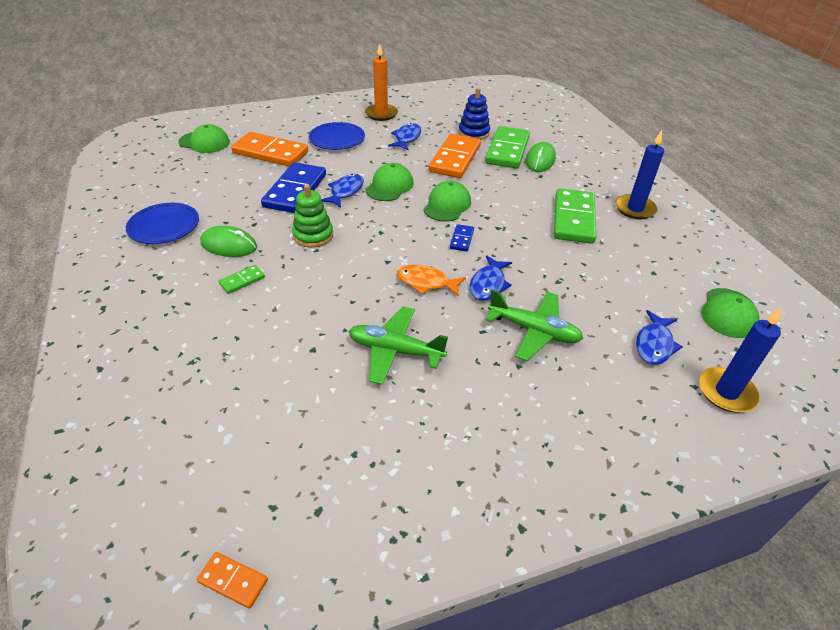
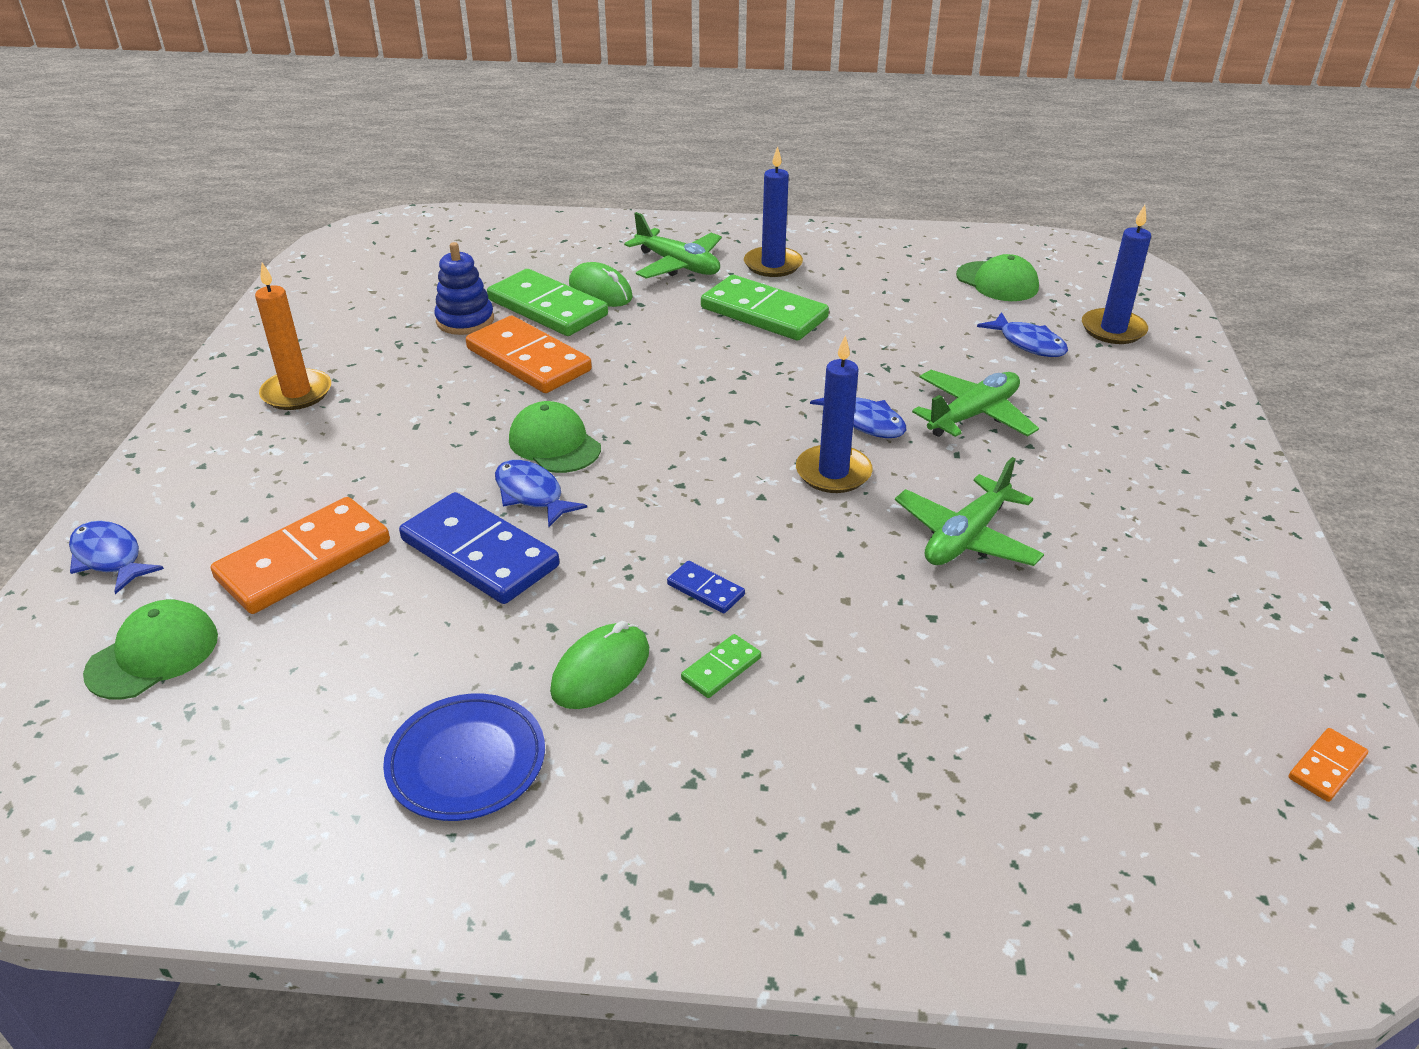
camera: 65 degrees left, 5 degrees down
green domino [219,265,265,294] -> green domino turned 60 degrees clockwise [681,634,761,698]
green stacking toy [292,184,333,248] -> none
blue plate [309,122,365,150] -> none
blue fish [388,123,421,150] -> blue fish moved to [69,521,164,594]
orange fish [397,265,466,297] -> blue candle [796,335,873,493]
green cap [423,181,471,222] -> none
blue domino [450,224,474,252] -> blue domino moved to [667,561,745,613]
none -> green plane [624,212,722,279]

